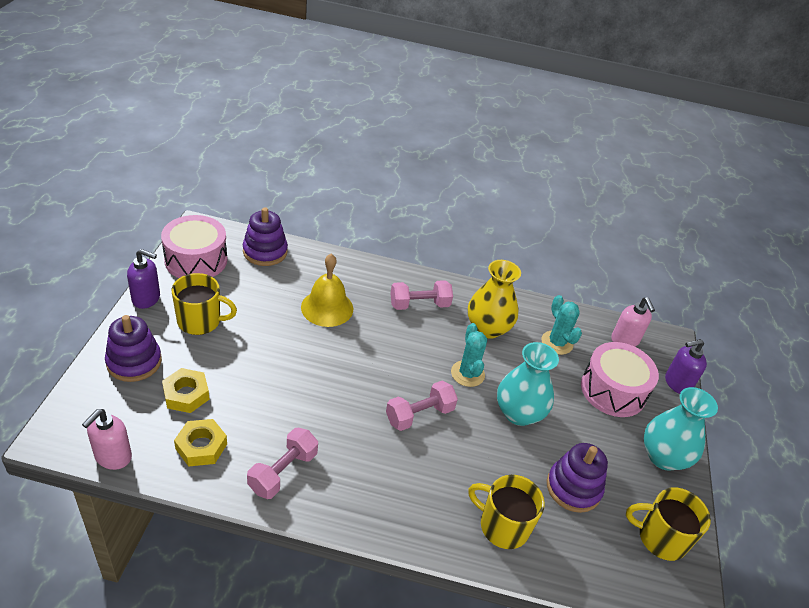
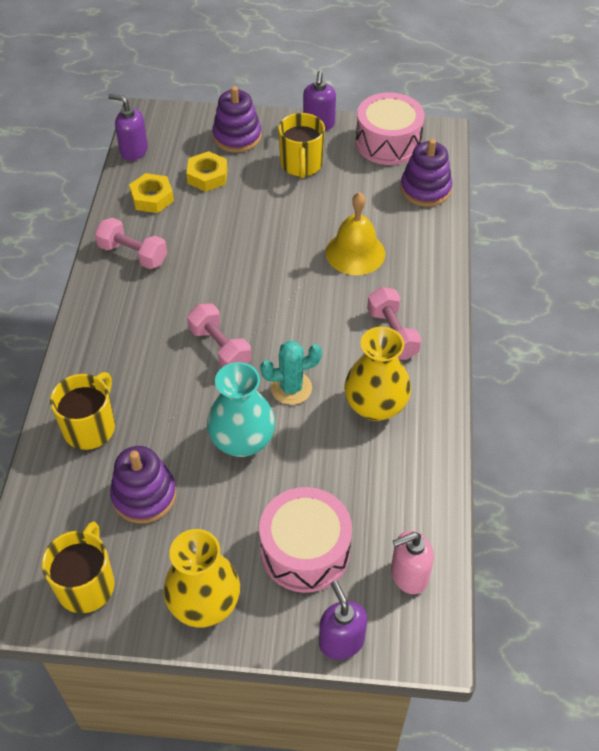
camera: 90 degrees right, 10 degrees up
pink soap dispenser [82,409,132,470] -> purple soap dispenser [108,94,148,161]
turquoise cactus [541,295,582,355] -> none
turquoise vase [644,387,718,470] -> yellow vase [163,529,240,627]

